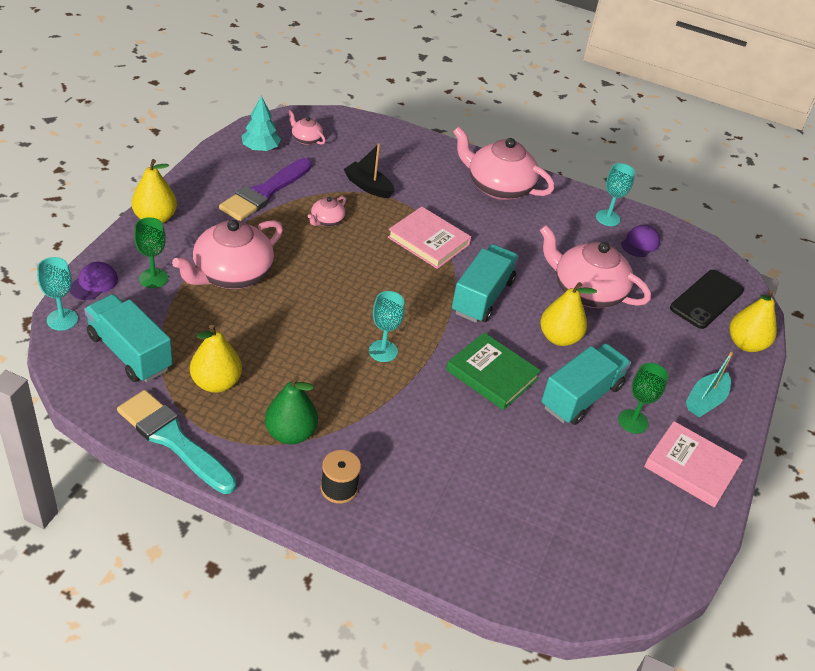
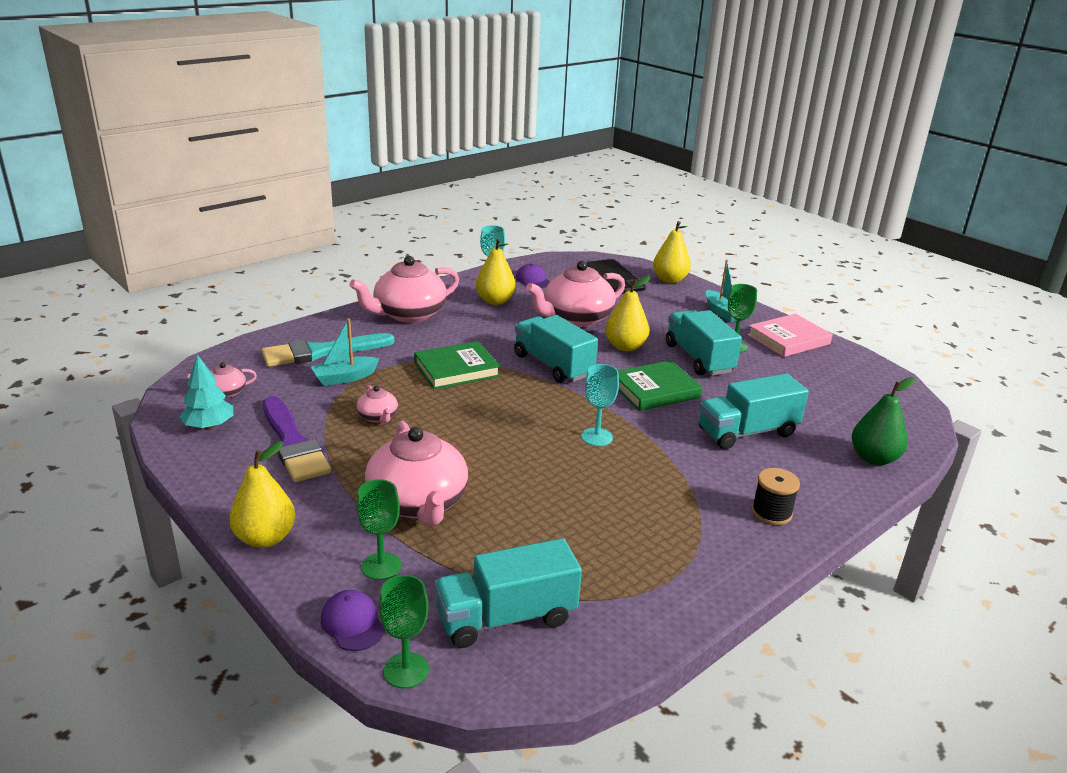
camera: 60 degrees left, 15 degrees down
turquoise goblet [37,257,78,331] -> green goblet [379,575,429,689]
turquoise brush [117,390,237,494] -> turquoise brush moved to [261,333,394,367]
yellow pear [190,324,242,393] -> yellow pear moved to [476,239,516,305]
green pear [265,376,318,445] -> green pear moved to [852,377,916,465]
black boat [344,143,395,198] -> turquoise boat [311,318,380,386]
pink book [388,207,471,269] -> green book [414,341,500,389]
none -> turquoise truck [699,373,809,449]

